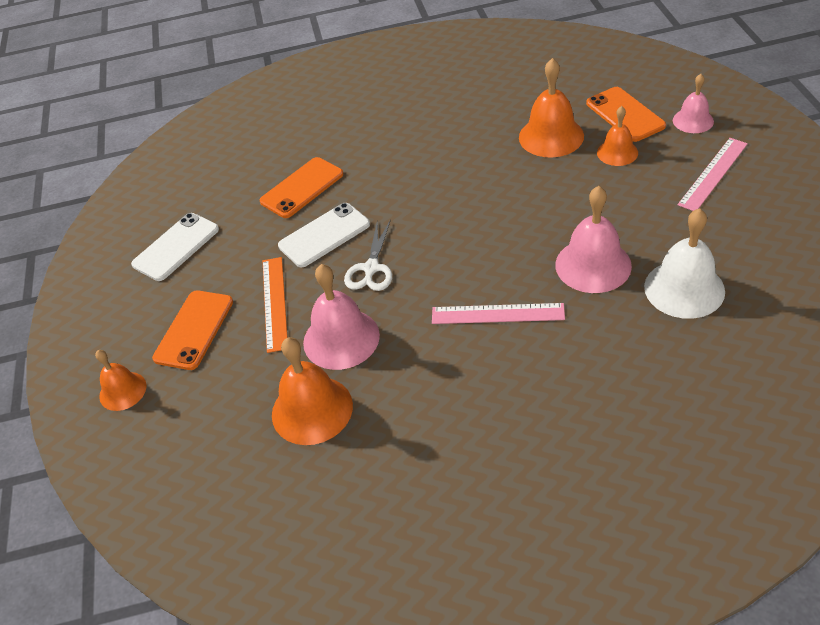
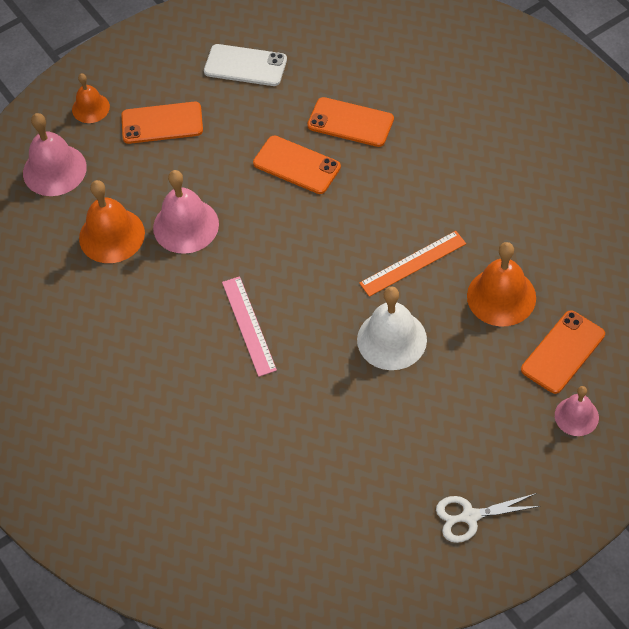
camera: 65 degrees right, 10 degrees up
orange ruler [263,257,287,353] -> orange ruler moved to [359,231,466,297]
white phone [278,203,370,268] -> orange phone [253,135,341,194]
white scissors [344,219,392,291] -> white scissors moved to [436,493,541,543]
pink bell [555,186,632,293] -> pink bell moved to [23,113,87,196]
orange bell [597,106,638,166] -> none
white bell [644,208,725,319] -> white bell moved to [357,286,427,370]
pink ruler [678,138,748,211] -> none

